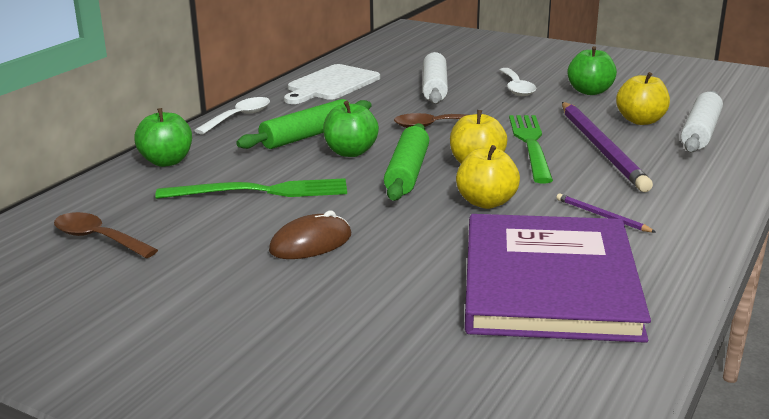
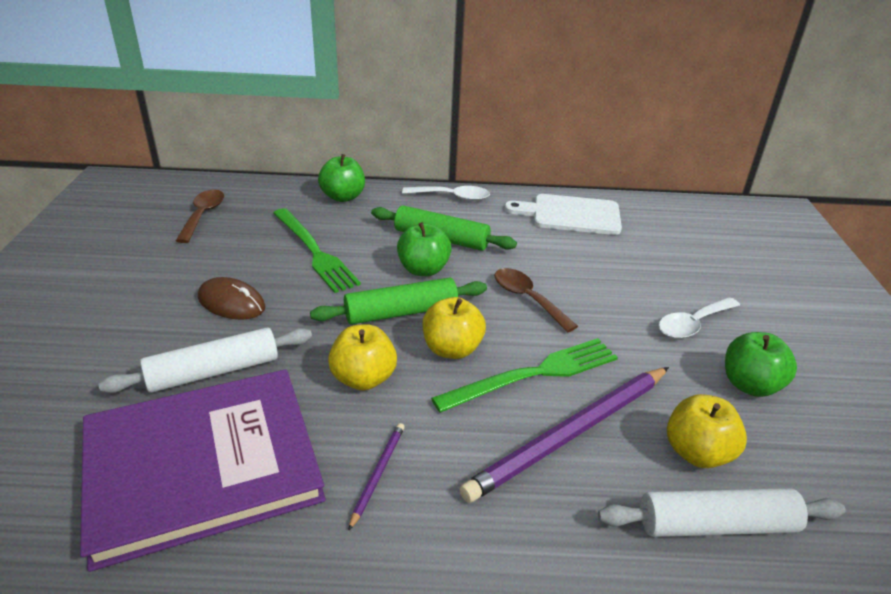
camera: 60 degrees right, 10 degrees up
white rolling pin [423,52,448,104] -> white rolling pin moved to [98,328,312,393]

